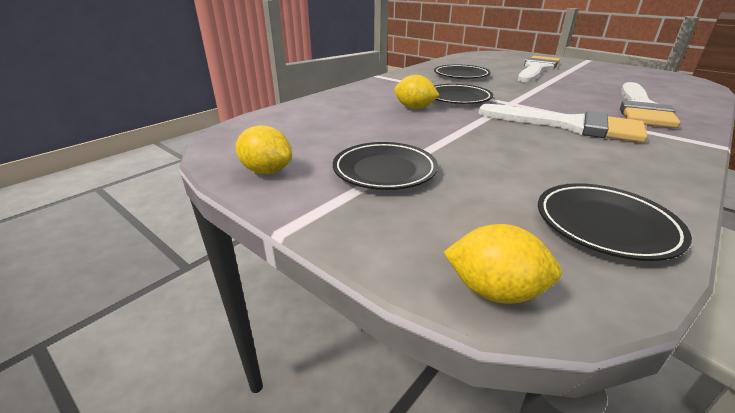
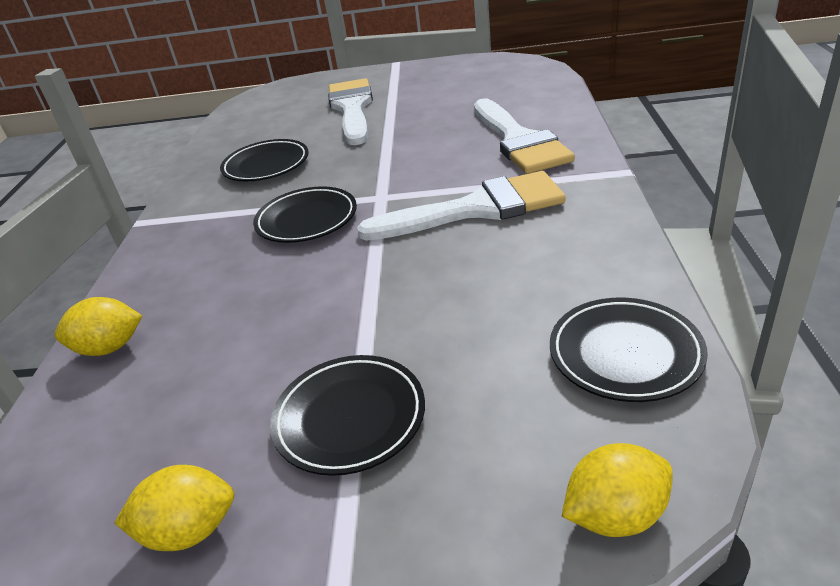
camera: 35 degrees left, 5 degrees up
yellow lemon [394,75,439,109] -> yellow lemon moved to [55,297,142,356]

